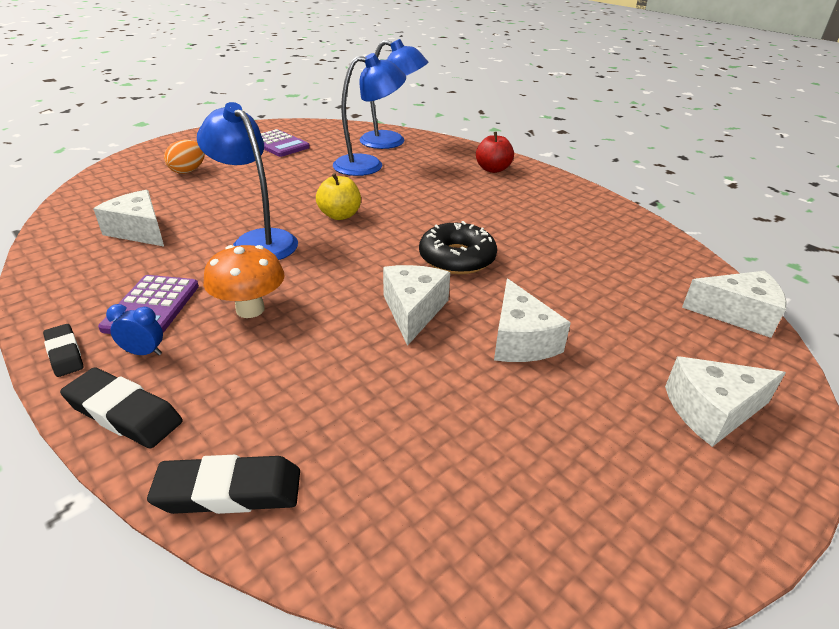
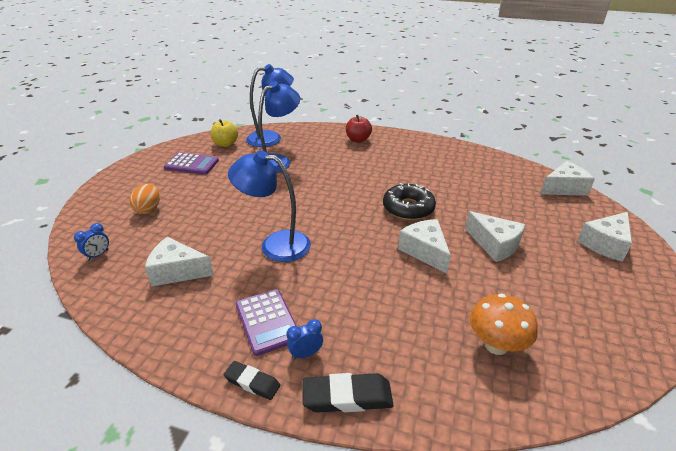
camera: 30 degrees left, 0 degrees up
black eraser [147,455,300,514] -> none
orange mushroom [203,245,285,318] -> orange mushroom moved to [470,294,538,355]
yellow apple [316,173,361,220] -> yellow apple moved to [211,119,238,147]
none -> blue clock [74,223,109,261]

